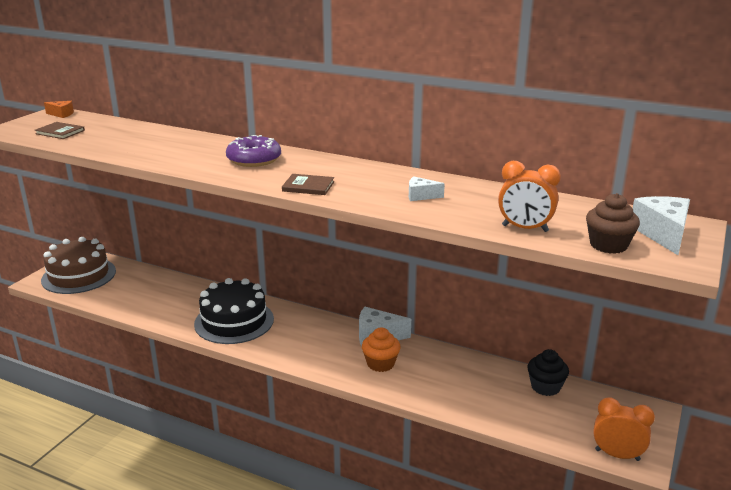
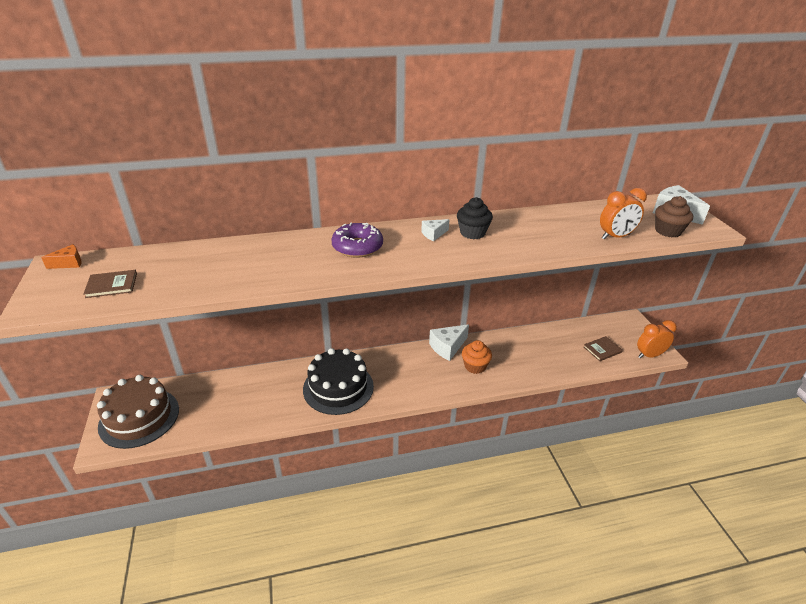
camera: 40 degrees left, 10 degrees up
brown book [282,174,334,195] -> brown book moved to [584,336,623,361]
white cheese [409,176,445,201] -> white cheese moved to [421,219,450,241]
black cupcake [527,349,569,396] -> black cupcake moved to [457,197,493,239]

